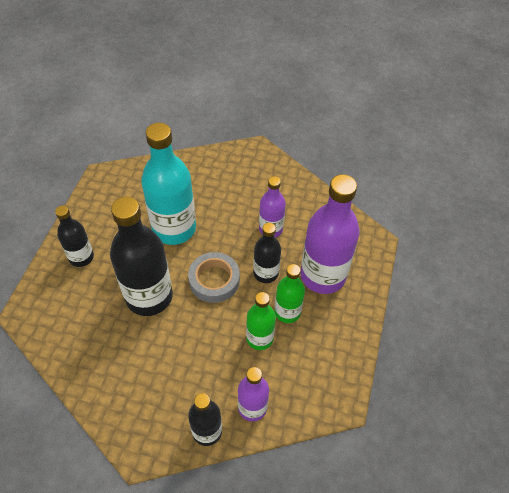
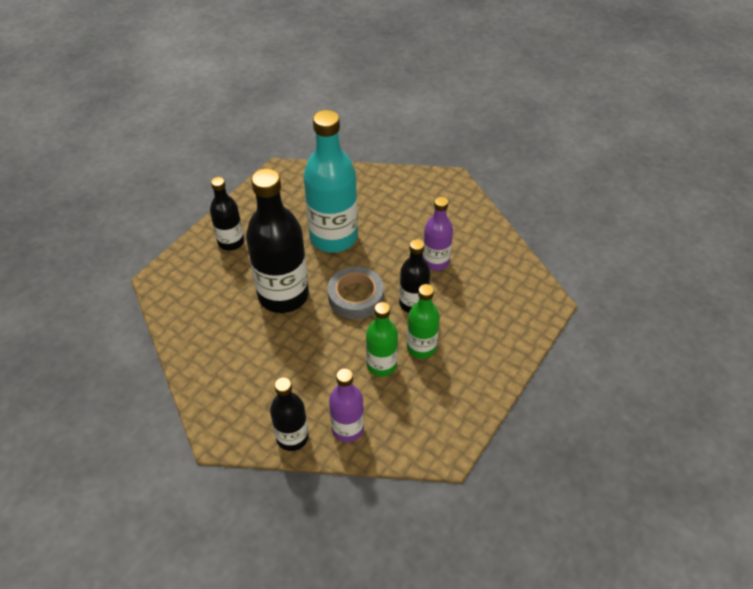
camera: 20 degrees right, 5 degrees down
purple bottle [300,174,360,294] -> none

